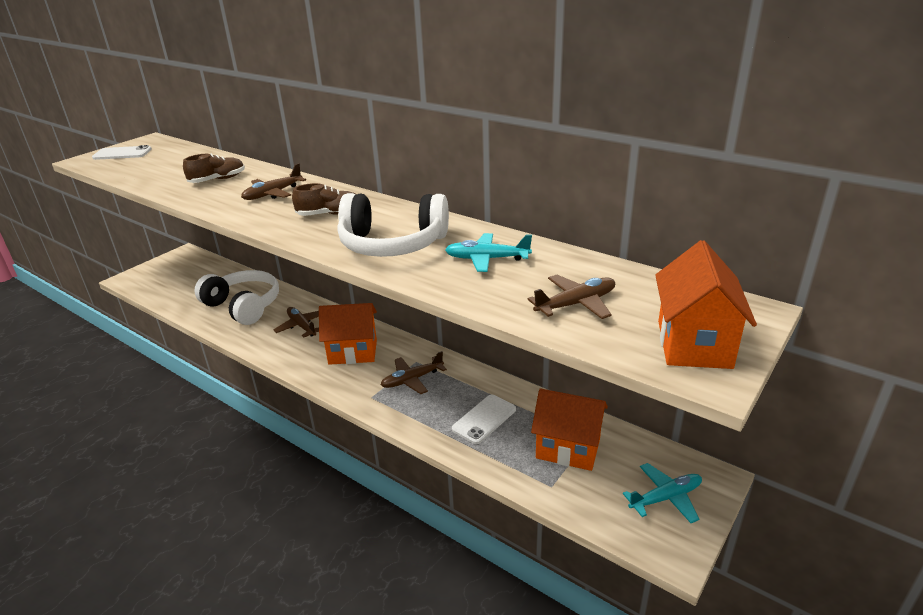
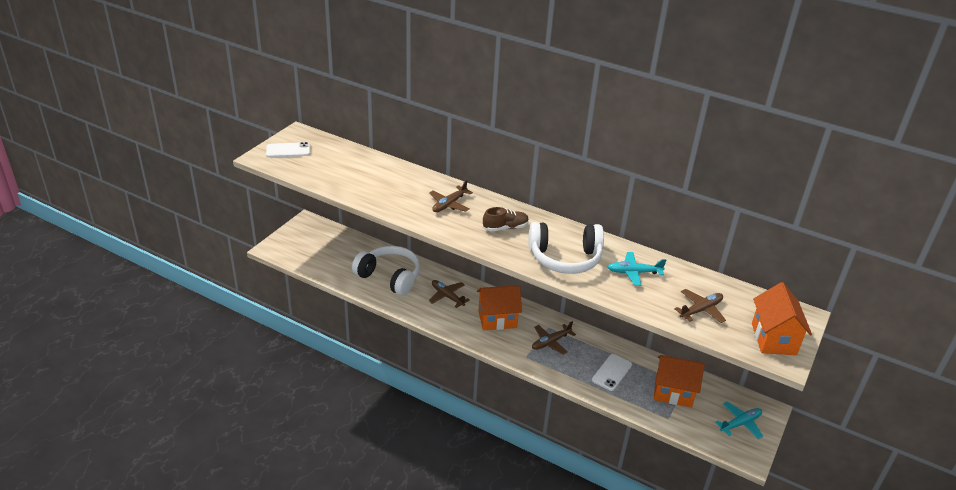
camera: 10 degrees left, 5 degrees up
brown shoe [183,154,245,183] -> none

